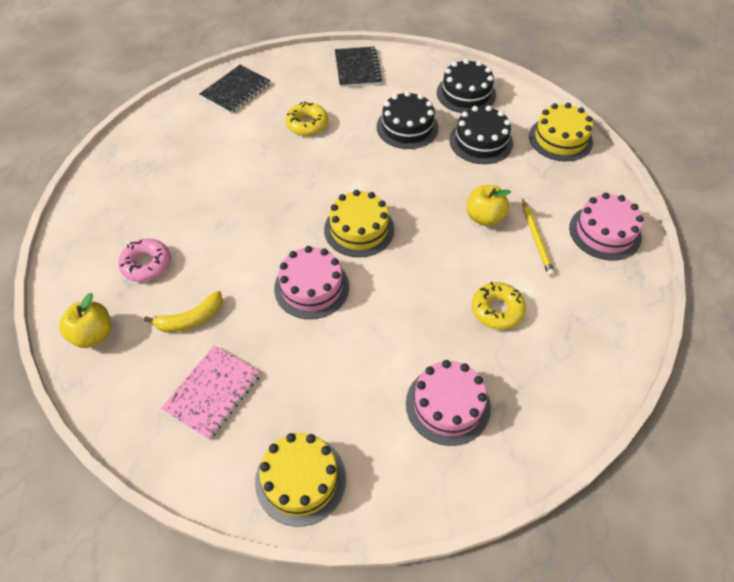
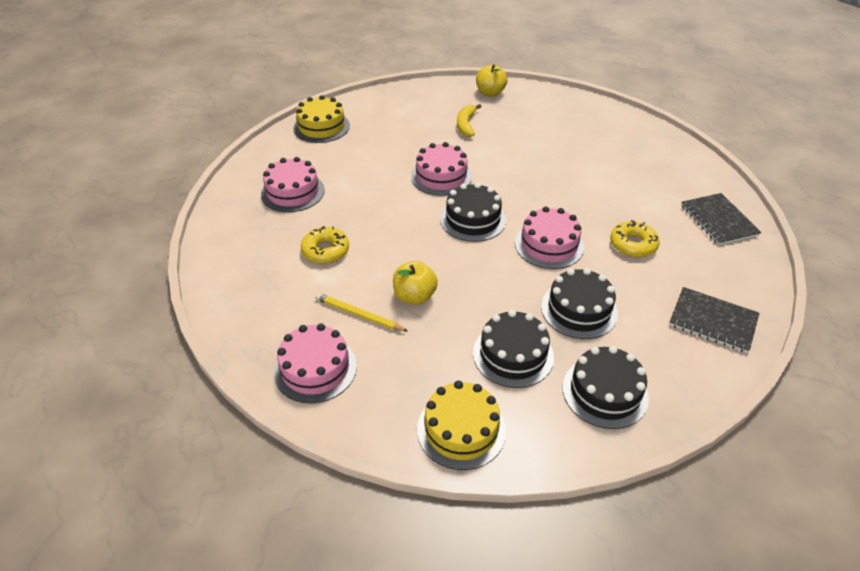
camera: 125 degrees right, 10 degrees down
pink donut [118,239,171,282] -> none
pink notebook [161,345,260,440] -> none
yellow cake [324,190,394,257] -> black cake [440,183,506,242]
none -> pink cake [515,207,584,269]

